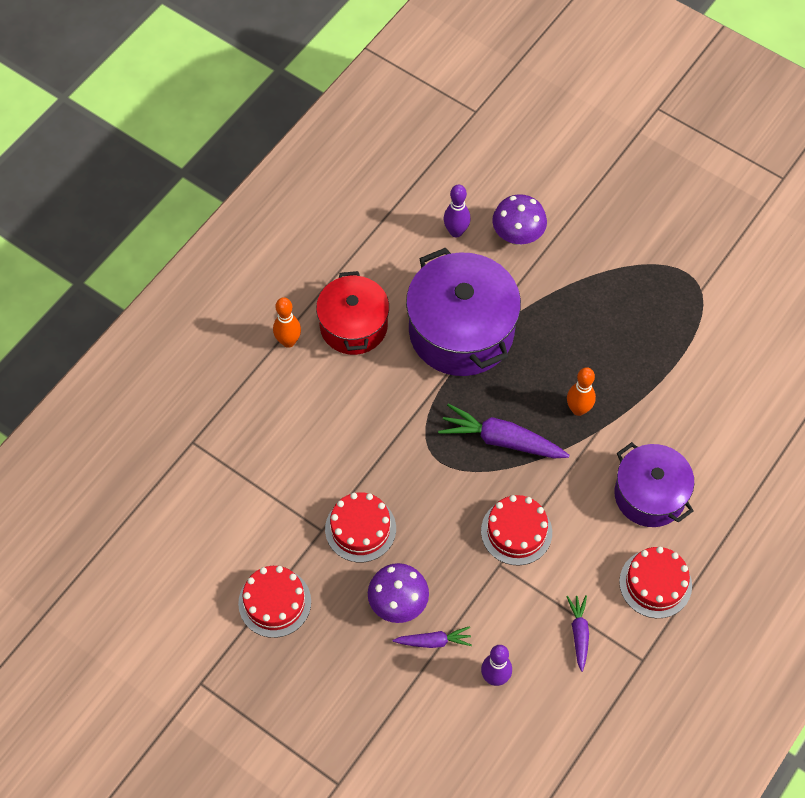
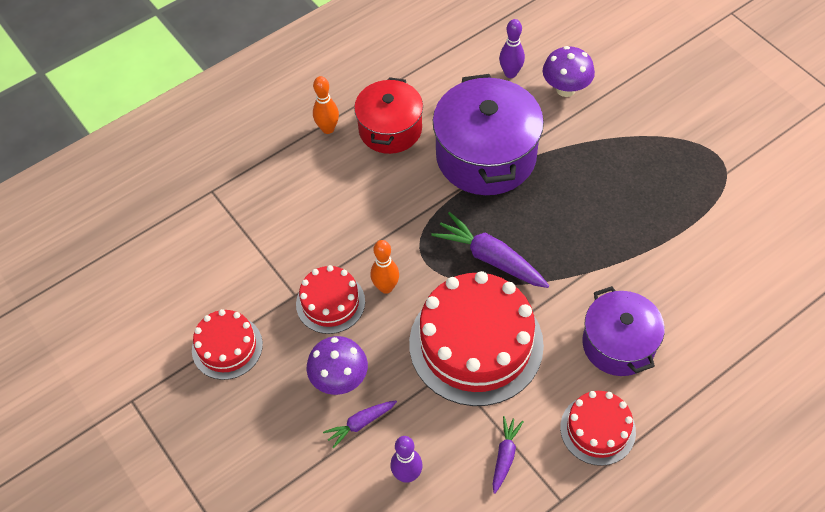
camera: 20 degrees right, 5 degrees down
purple carrot [393,626,472,648] -> purple carrot turned 135 degrees clockwise [323,401,397,449]
red cake [481,495,552,566] -> red cake [409,271,544,406], size x1.88
orange bowling pin [567,367,596,416] -> orange bowling pin moved to [370,240,399,294]

